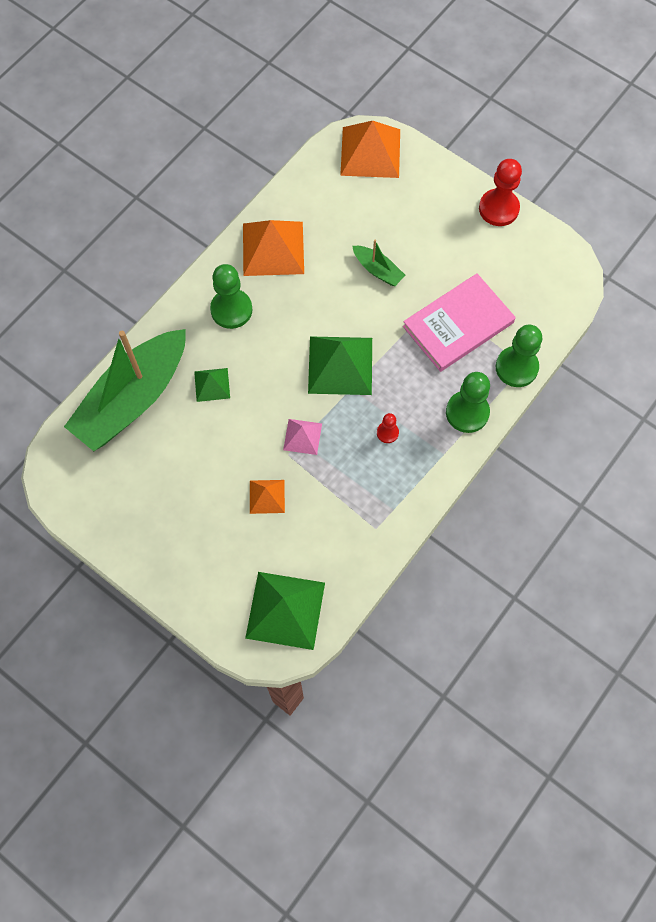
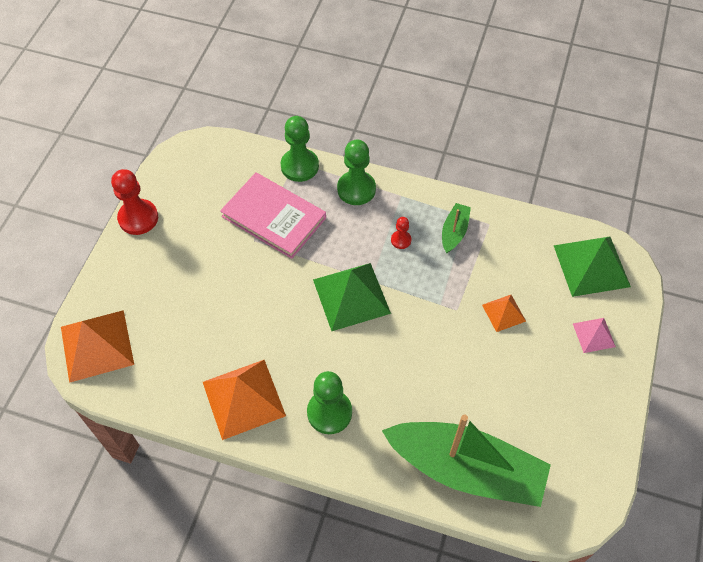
camera: 110 degrees left, 10 degrees down
green pyramid [194,368,230,402] -> none
pink pyramid [283,419,322,455] -> pink pyramid moved to [573,318,616,353]
green boat [352,240,405,286] -> green boat moved to [442,203,471,253]

